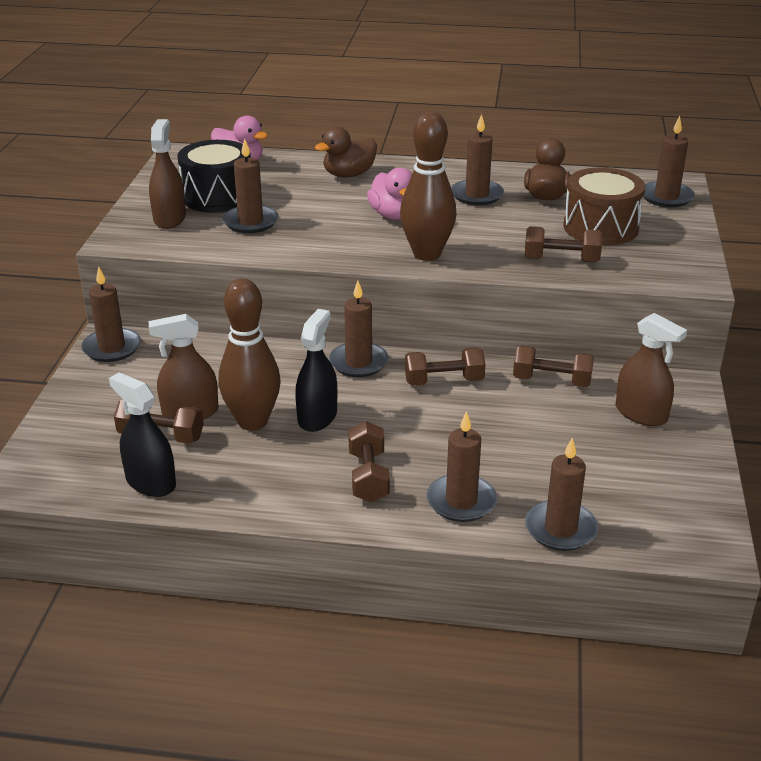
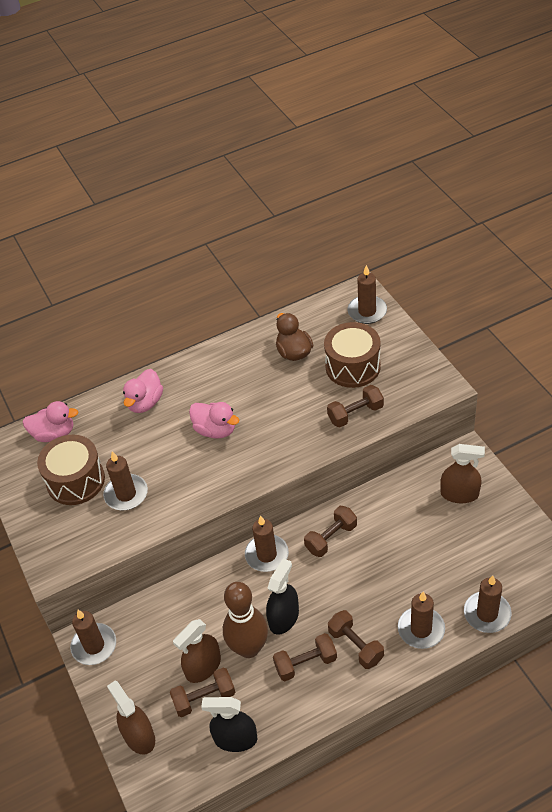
camera: 30 degrees left, 15 degrees up
brown spray bottle [149,119,186,229] -> brown spray bottle moved to [107,681,155,755]
black drum [177,140,251,213] -> brown drum [37,435,105,505]
black spray bottle [295,309,337,432] -> black spray bottle turned 45 degrees clockwise [266,558,299,635]
brown duck [315,127,377,177] -> pink duck [123,369,163,413]
brown bowling pin [400,112,456,261] -> none
brown candle [451,114,504,206] -> none
brown dumbbell [513,346,594,387] -> brown dumbbell moved to [273,633,337,681]

